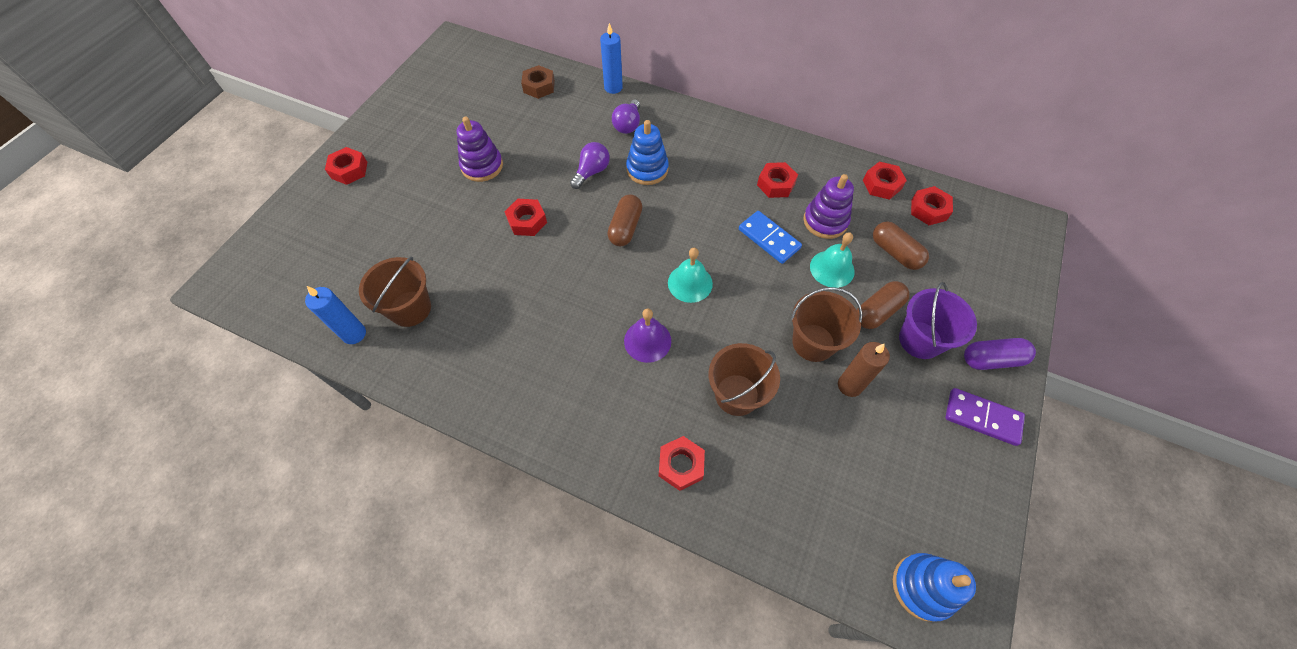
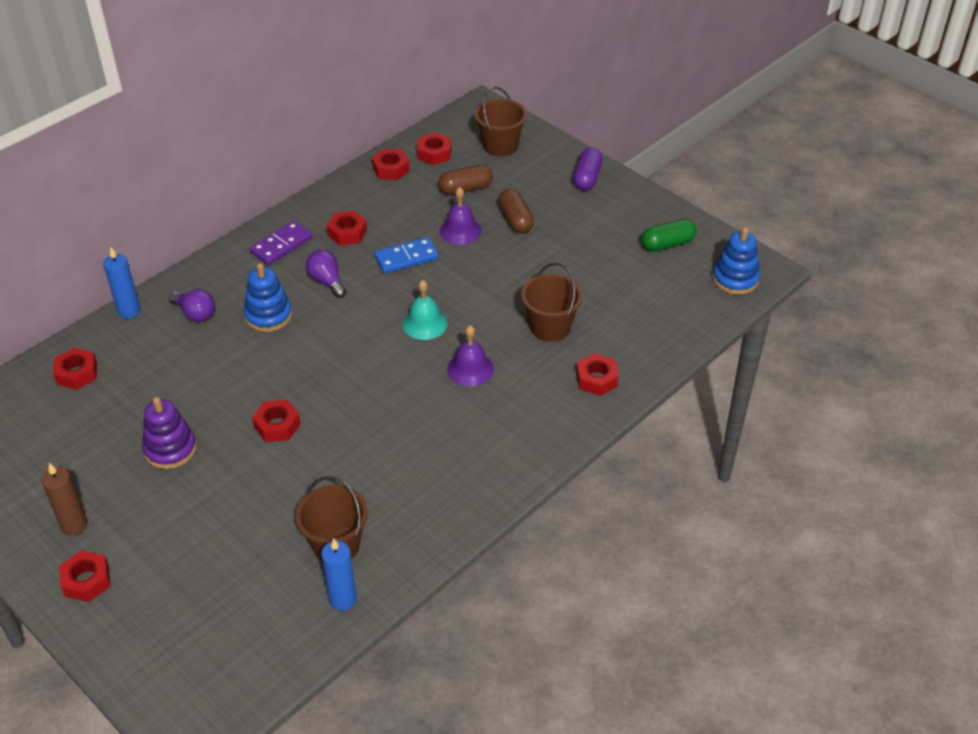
camera: 70 degrees left, 15 degrees down
brown nut [521,65,555,99] -> red nut [53,348,97,390]
purple light bulb [570,142,610,189] -> purple light bulb moved to [306,250,346,298]
brown capsule [607,194,642,246] -> none
brown bucket [791,287,863,362] -> brown bucket moved to [474,86,527,156]
purple stacking toy [803,174,854,239] -> none
turquoise bell [810,232,855,288] -> purple bell [440,187,481,245]
brown candle [838,342,890,397] -> brown candle moved to [41,463,88,536]
purple bucket [899,282,977,359] -> none
purple domino [945,388,1025,446] -> purple domino moved to [250,221,312,265]
none -> green capsule [641,219,697,252]

